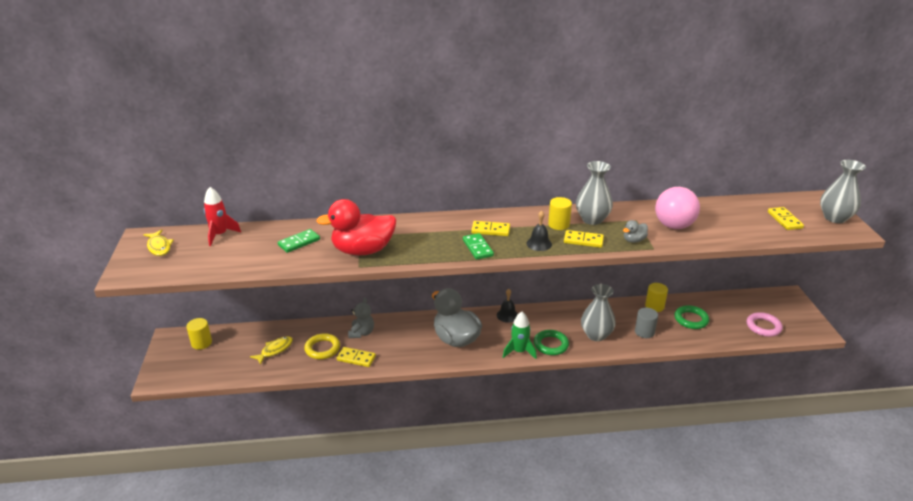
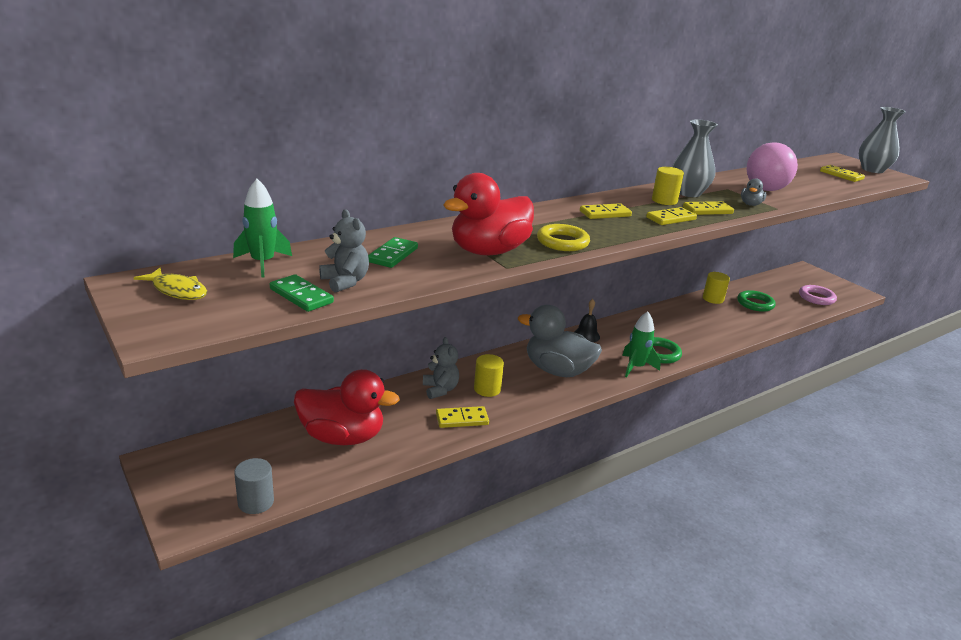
camera: 30 degrees left, 5 degrees down
yellow cylinder [186,318,212,350] -> yellow cylinder moved to [474,354,504,397]
red rocket [204,187,241,246] -> green rocket [233,179,292,278]
yellow fish [250,336,293,365] -> red duck [294,369,400,445]
yellow ring [304,333,340,359] -> yellow ring moved to [537,224,590,251]
green domino [463,233,494,260] -> green domino moved to [270,274,334,312]
black bell [527,211,552,251] -> yellow domino [646,207,697,225]
grey vase [581,284,616,341] -> none
grey cylinder [635,307,658,338] -> grey cylinder moved to [234,458,274,514]
none -> grey teddy bear [319,209,369,293]

